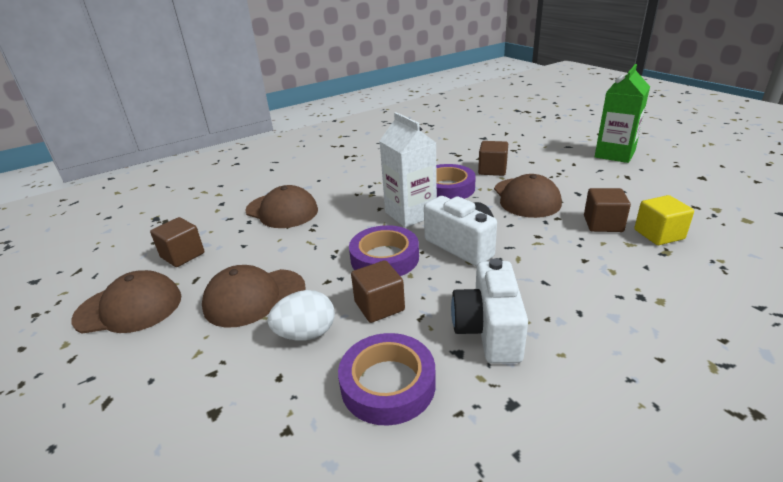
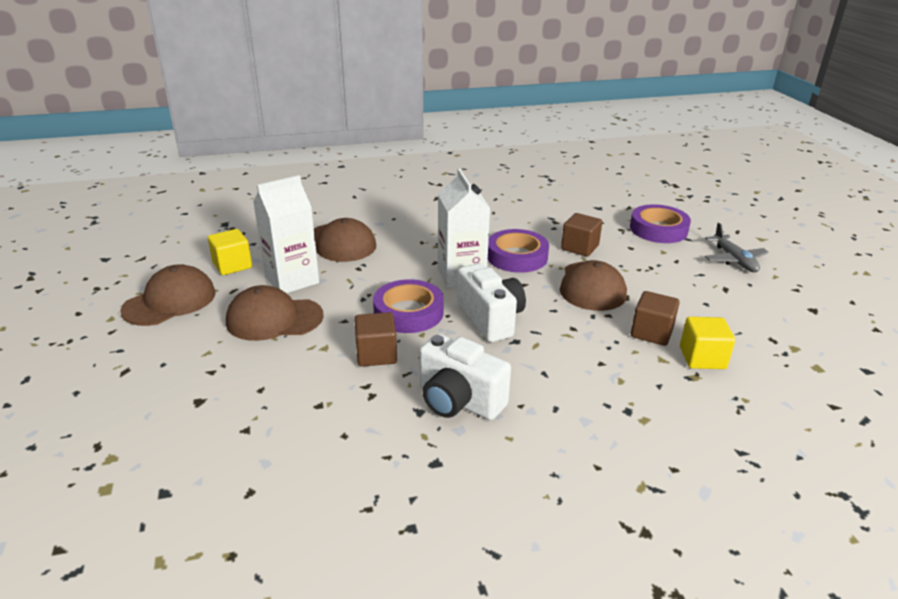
camera: 15 degrees right, 0 degrees up
brown cap [71,270,181,334] -> brown cap turned 60 degrees counterclockwise [120,264,216,326]
brown cube [150,217,204,267] -> yellow cube [208,229,252,275]
white egg [267,290,335,341] -> none
purple tape [338,333,436,426] -> purple tape moved to [630,204,691,243]
white camera [451,258,528,364] -> white camera turned 75 degrees counterclockwise [419,334,511,420]
green carton [595,64,650,163] -> grey plane [705,223,769,272]
none -> white carton [253,175,319,293]

